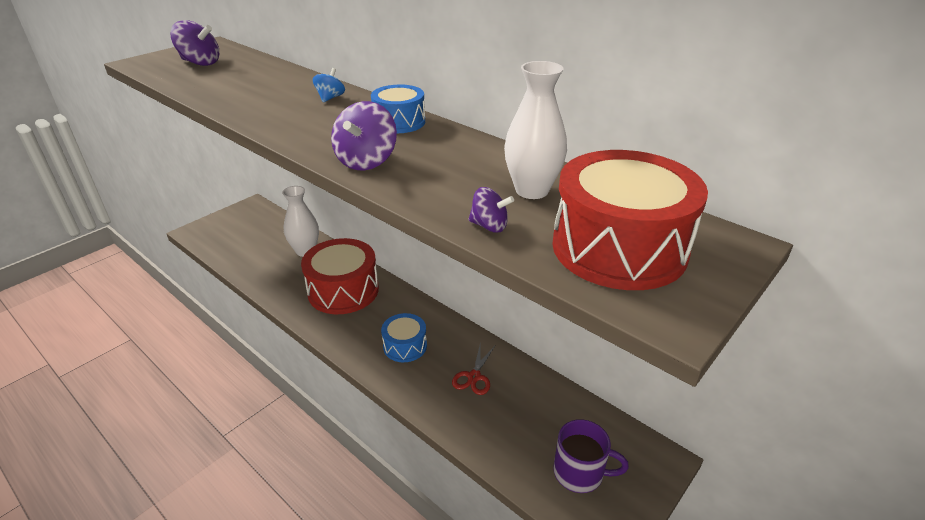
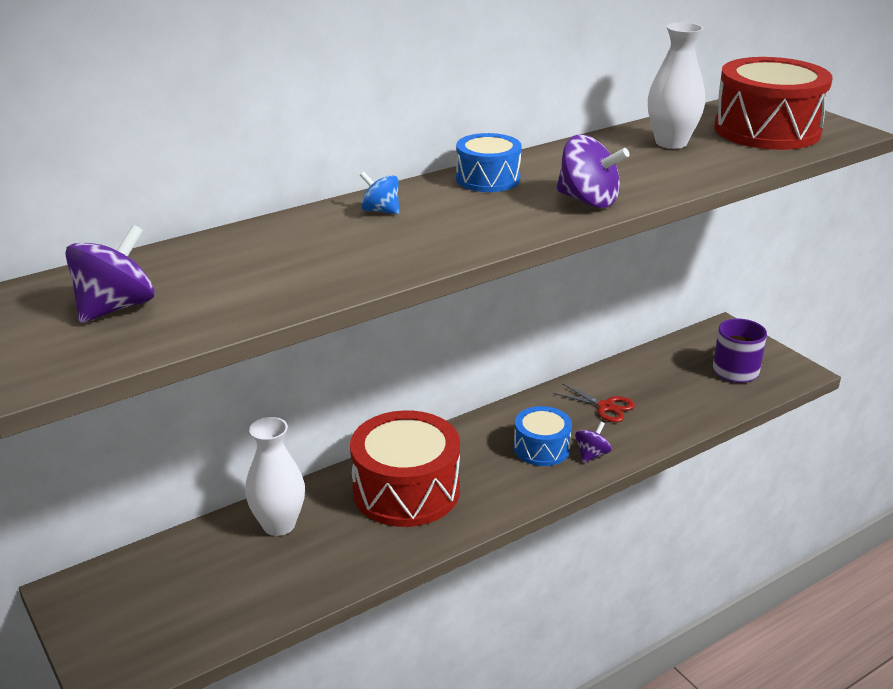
camera: 75 degrees left, 5 degrees down
purple spinning top [468,187,514,233] -> purple spinning top moved to [575,421,612,463]

